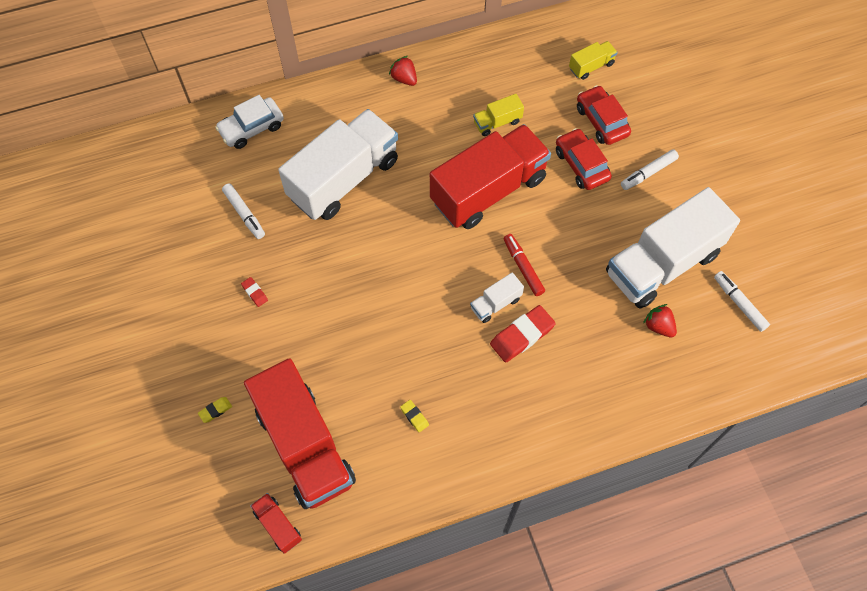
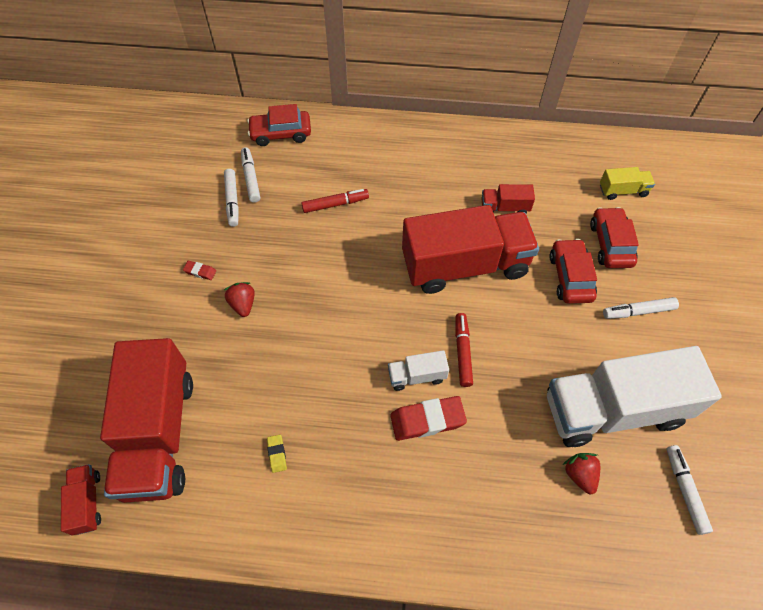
camera: 25 degrees right, 5 degrees down
yellow eraser [198,397,232,423] -> none
white car [215,95,284,149] -> red car [247,104,311,146]
red eraser [241,277,268,307] -> red eraser turned 60 degrees counterclockwise [183,261,216,280]
white truck [278,109,398,220] -> red marker [301,189,369,213]
red strawberry [389,56,417,86] -> red strawberry moved to [224,282,255,317]
yellow truck [473,94,524,136] -> red truck [481,184,535,214]
none -> white marker [241,147,260,203]

